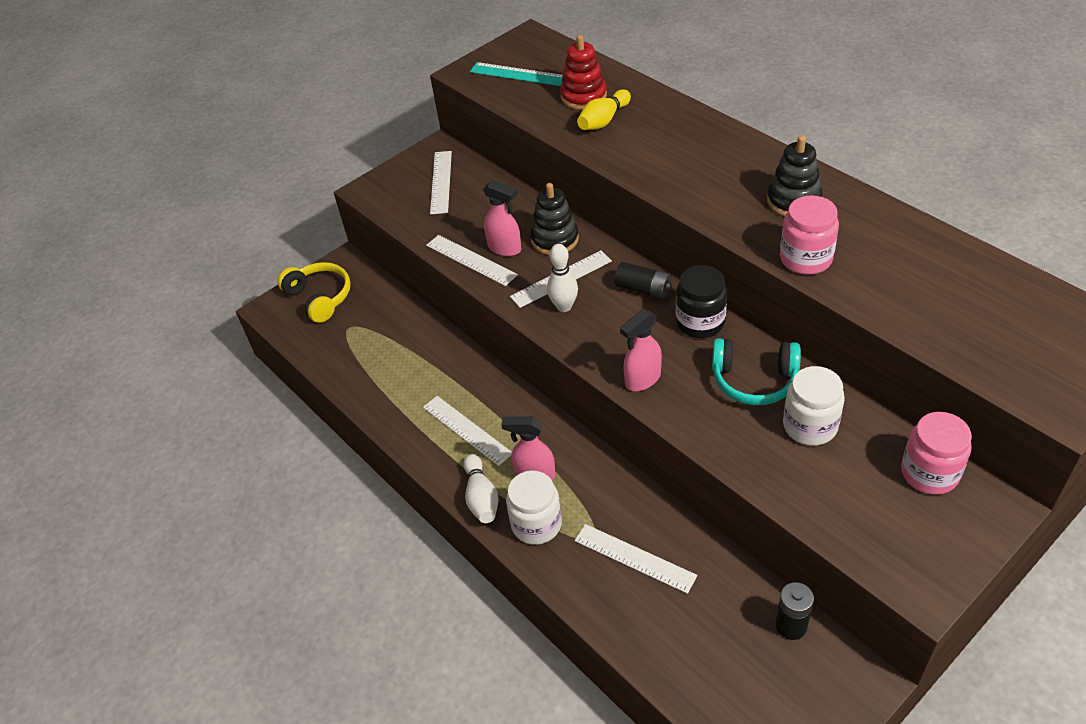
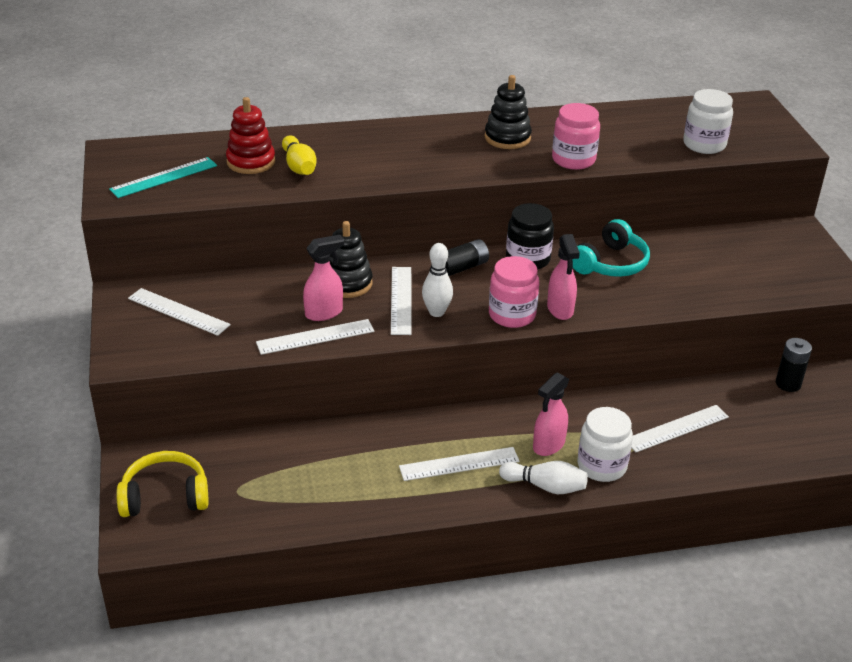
camera: 65 degrees left, 10 degrees down
white jar [783,366,845,446] -> white jar moved to [683,89,733,154]
pink jar [901,412,972,495] -> pink jar moved to [489,256,539,328]

